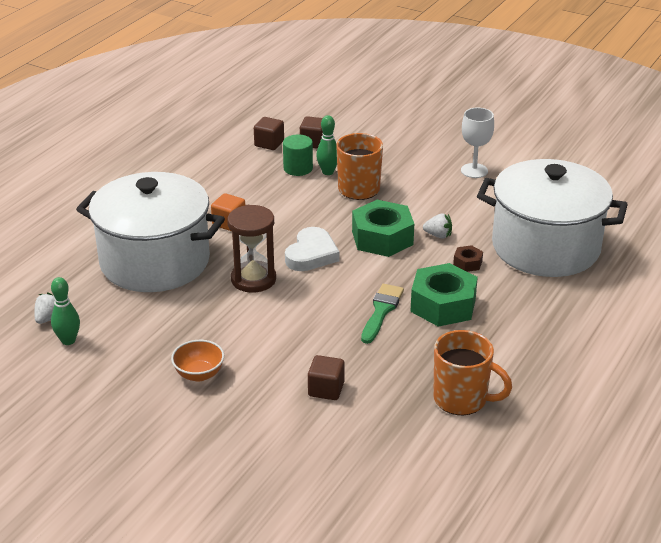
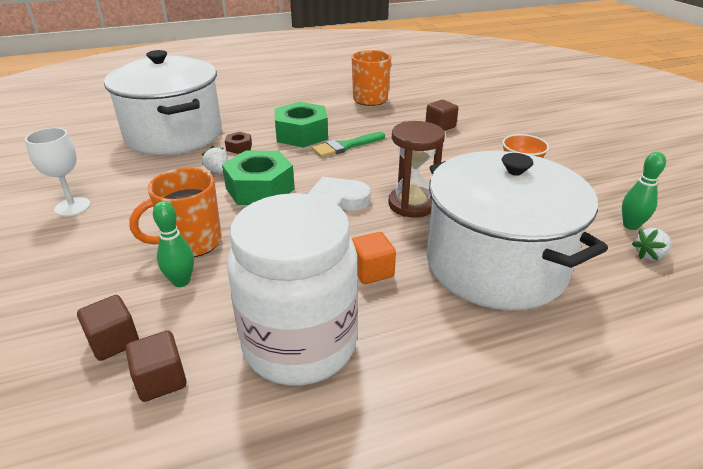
camera: 140 degrees left, 0 degrees up
green cylinder [283,134,313,176] -> none
none -> white jar [227,193,358,385]

